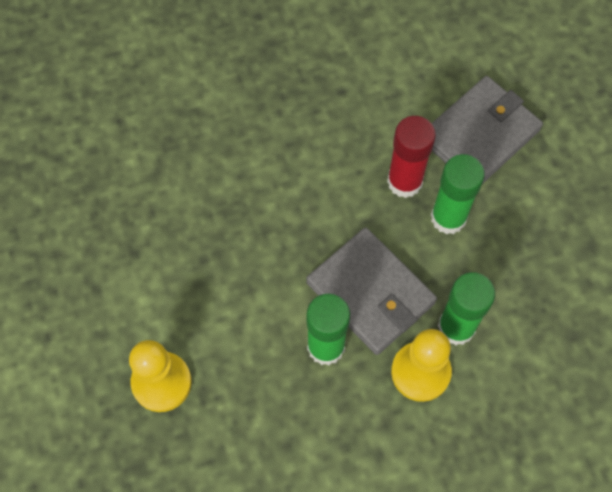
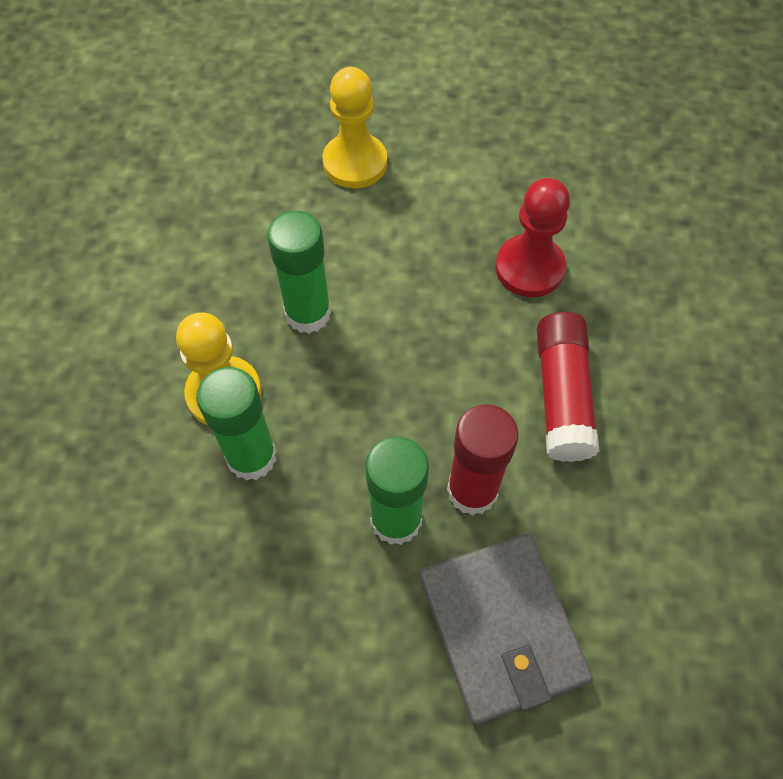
camera: 115 degrees right, 5 degrees down
grey wallet [306,227,437,355] -> none
none -> red pawn [495,178,570,297]
none -> red glue stick [537,312,600,462]

